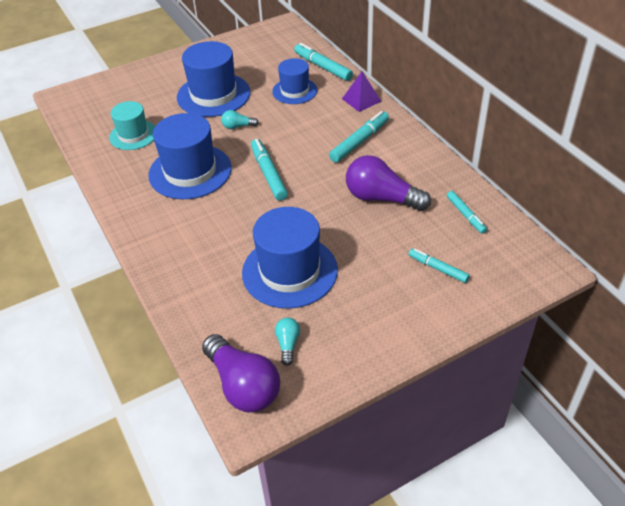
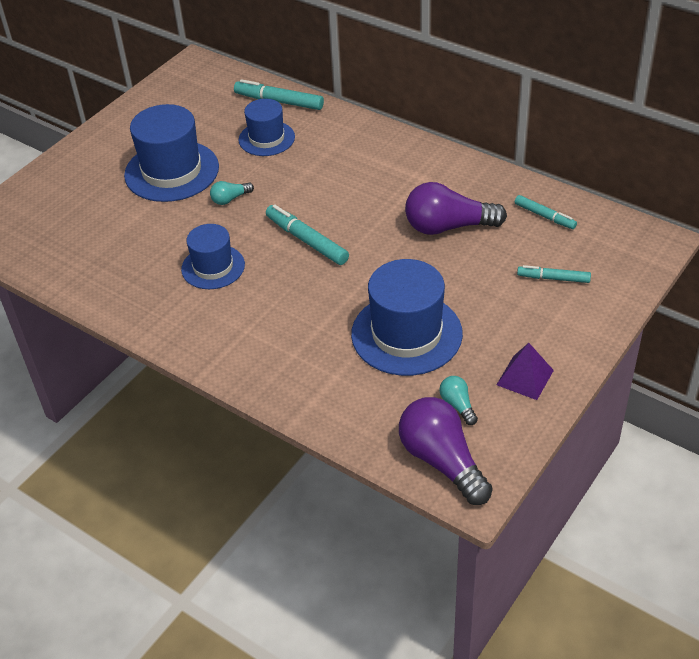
camera: 25 degrees left, 0 degrees up
turquoise hat [109,101,155,150] -> none
blue hat [148,113,232,199] -> blue hat [181,224,245,289], size x0.61
purple light bulb [202,334,280,412] -> purple light bulb turned 150 degrees counterclockwise [399,397,493,505]
turquoise marker [329,111,389,163] -> none
purple pyramid [342,72,382,112] -> purple pyramid moved to [496,343,554,400]

